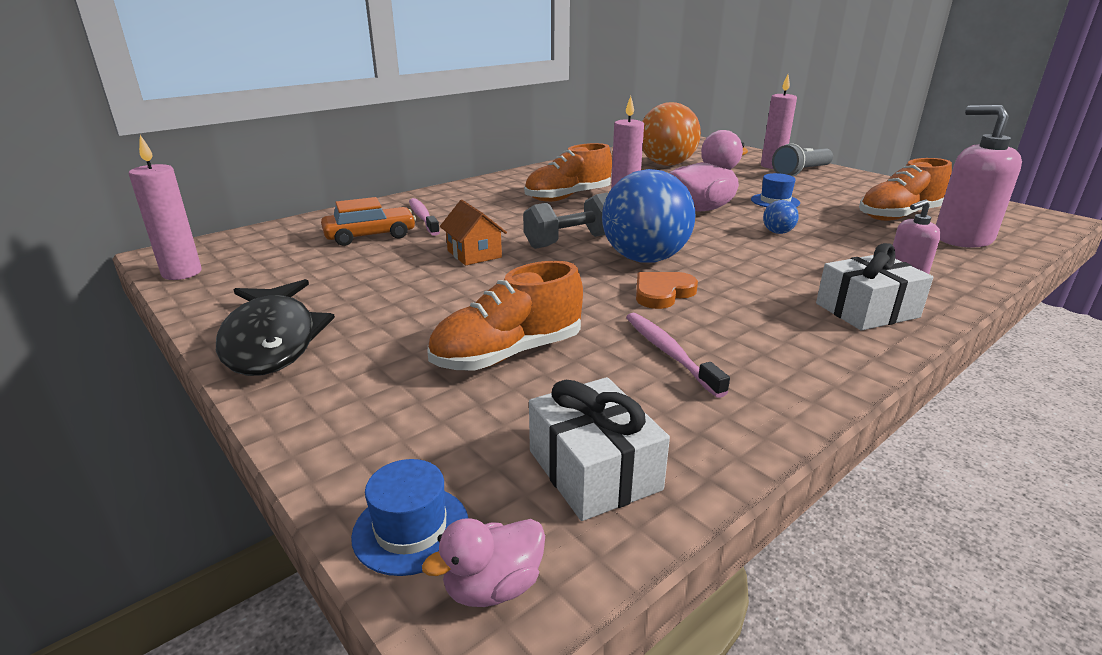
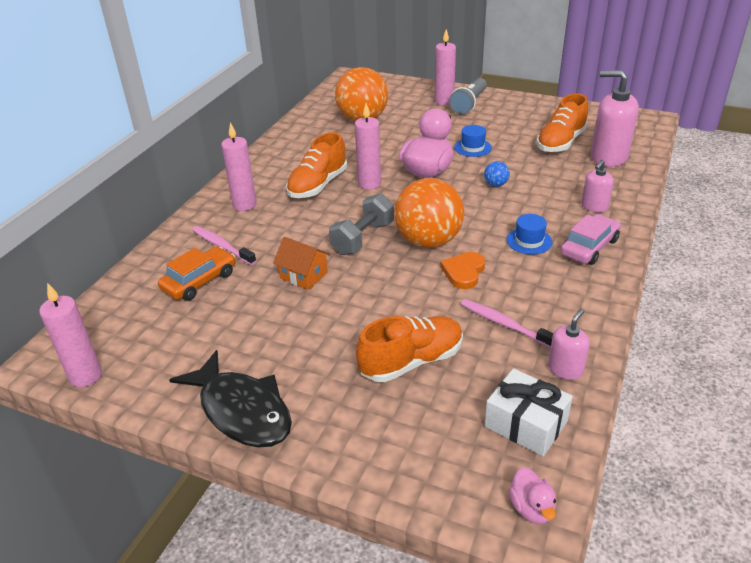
camera: 25 degrees left, 10 degrees up
blue hat [351,459,468,576] -> blue hat moved to [507,214,552,255]
pink duck [422,518,545,607] -> pink duck turned 45 degrees counterclockwise [509,467,556,524]
orange shoe [427,261,583,370] -> orange shoe turned 150 degrees counterclockwise [356,316,463,382]
blue ball [602,169,695,262] -> orange ball [394,178,464,248]
white gift [816,243,933,331] -> pink car [560,214,621,265]
none -> pink candle [221,122,257,211]
none -> pink soap dispenser [548,308,590,380]

